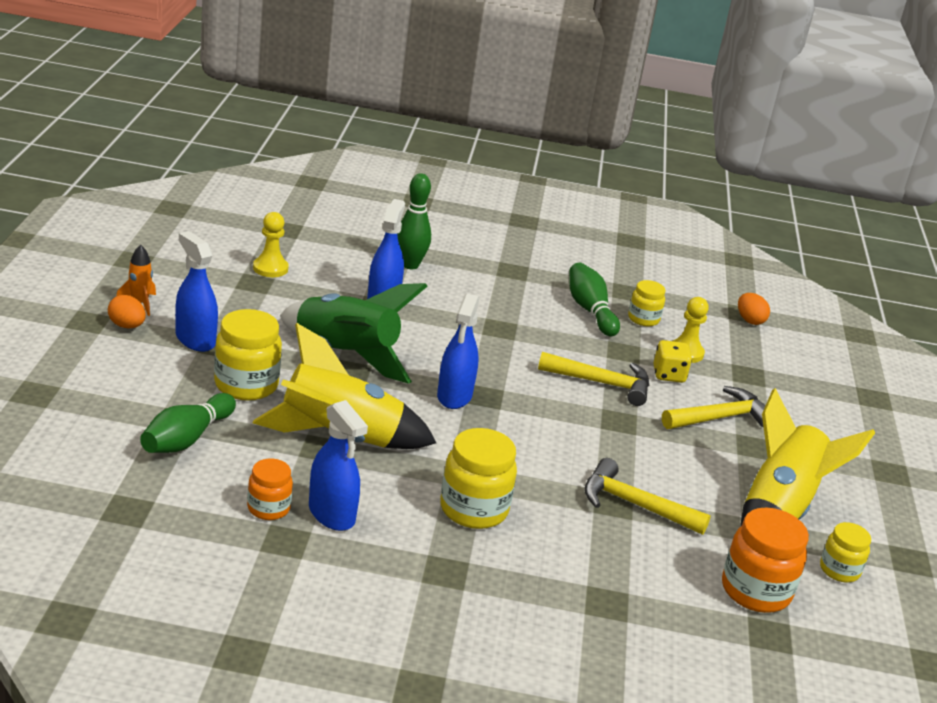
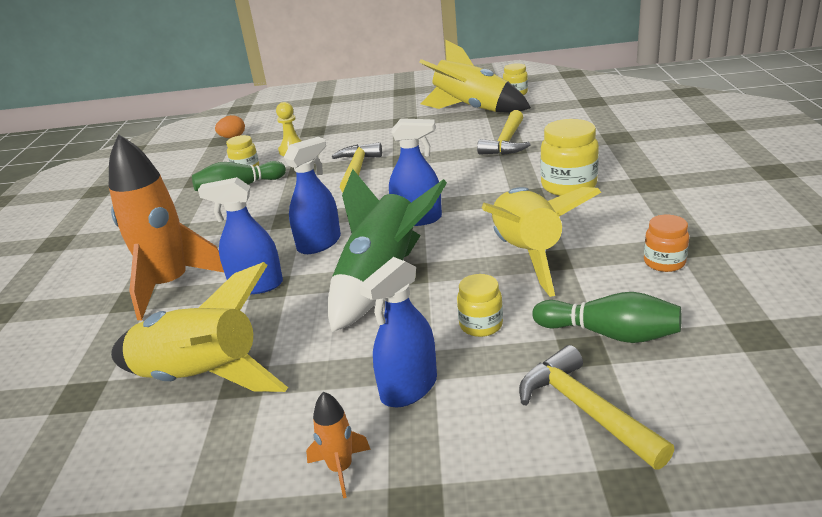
camera: 90 degrees left, 0 degrees up
orange egg [108,295,146,328] -> none
yellow jar [214,309,282,400] -> yellow jar [457,274,503,337], size x0.60
yellow pawn [253,212,289,277] -> yellow rocket [111,262,288,392]
blue spray bottle [309,400,368,531] -> blue spray bottle moved to [284,137,341,254]
green bowling pin [397,173,431,269] -> orange rocket [109,134,224,320]
yellow dice [654,340,692,383] -> none
yellow hammer [662,386,766,429] -> yellow hammer moved to [519,345,675,469]
orange jar [722,508,809,613] -> none

